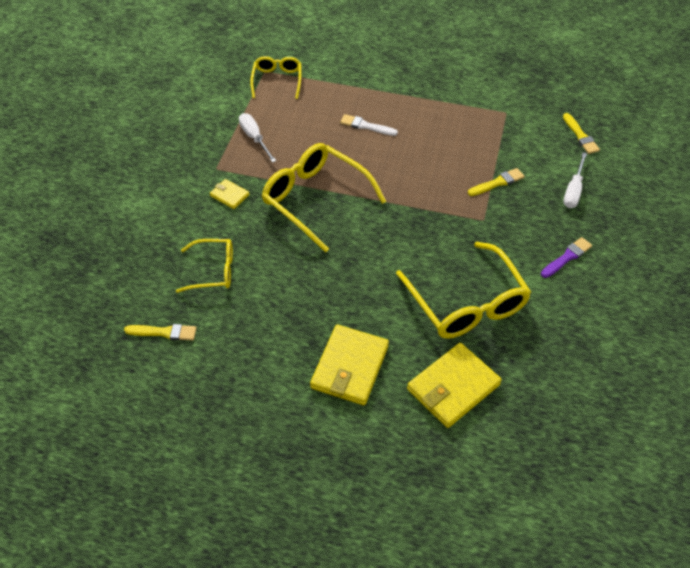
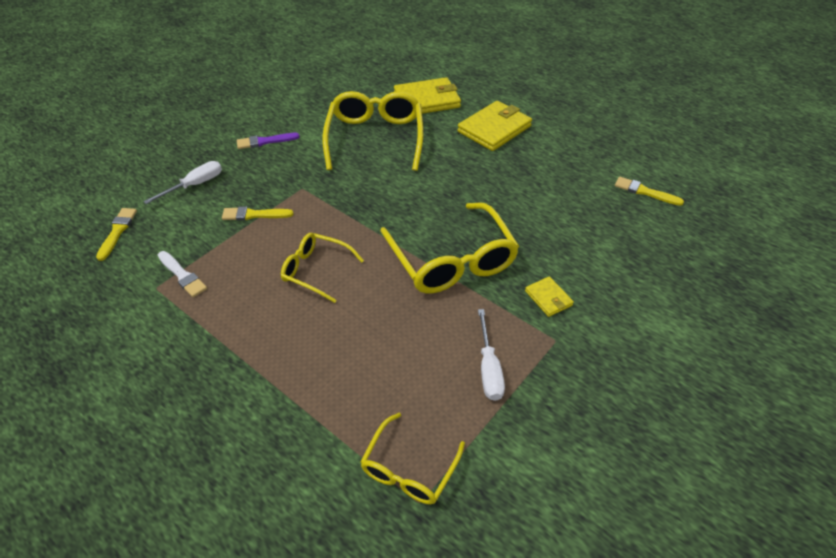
camera: 155 degrees left, 5 degrees down
yellow glasses [176,239,233,293] -> yellow glasses moved to [281,233,364,303]
white brush [340,114,398,136] -> white brush moved to [158,251,207,297]

